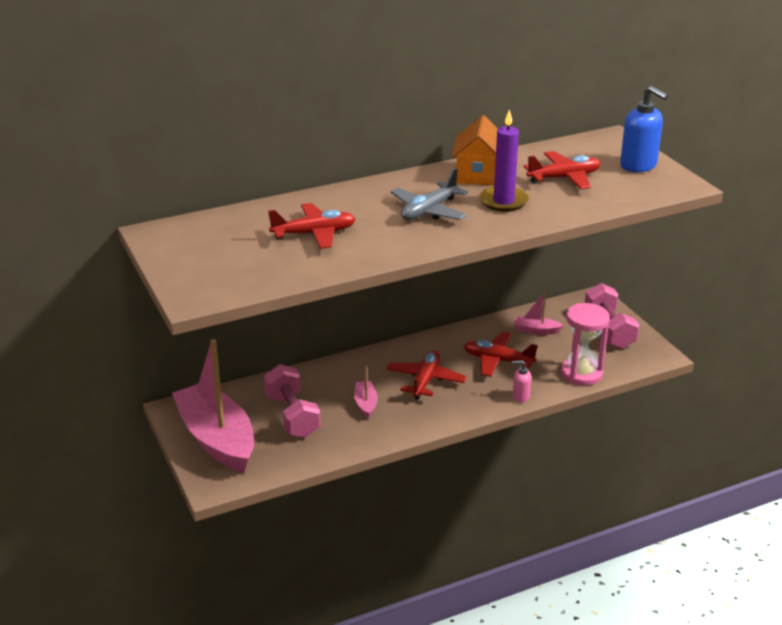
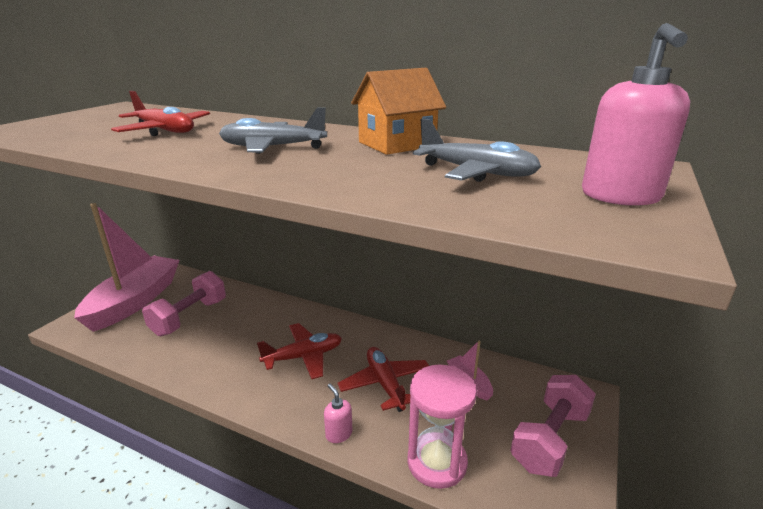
camera: 50 degrees right, 5 degrees down
pink boat [354,366,378,419] -> none
purple candle [480,110,529,212] -> none
red plane [524,151,601,189] -> grey plane [413,119,541,182]
blue soap dispenser [620,86,668,172] -> pink soap dispenser [582,23,690,206]

